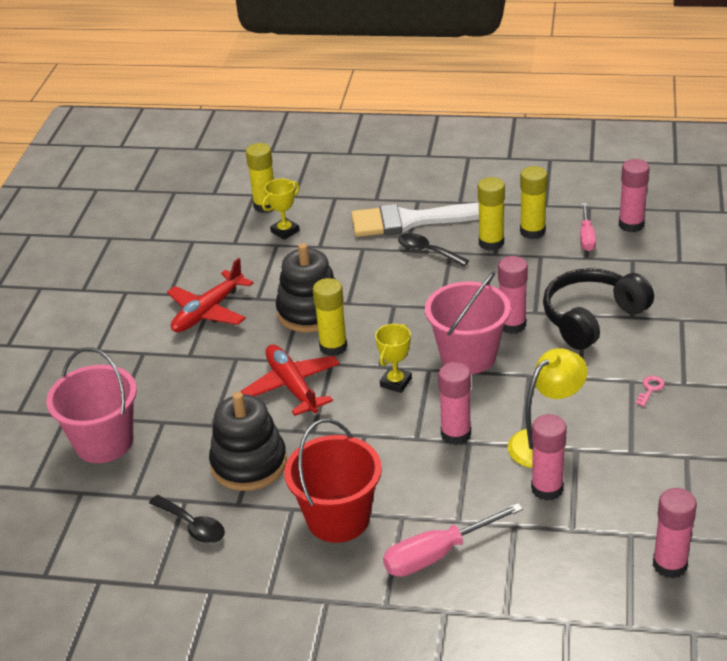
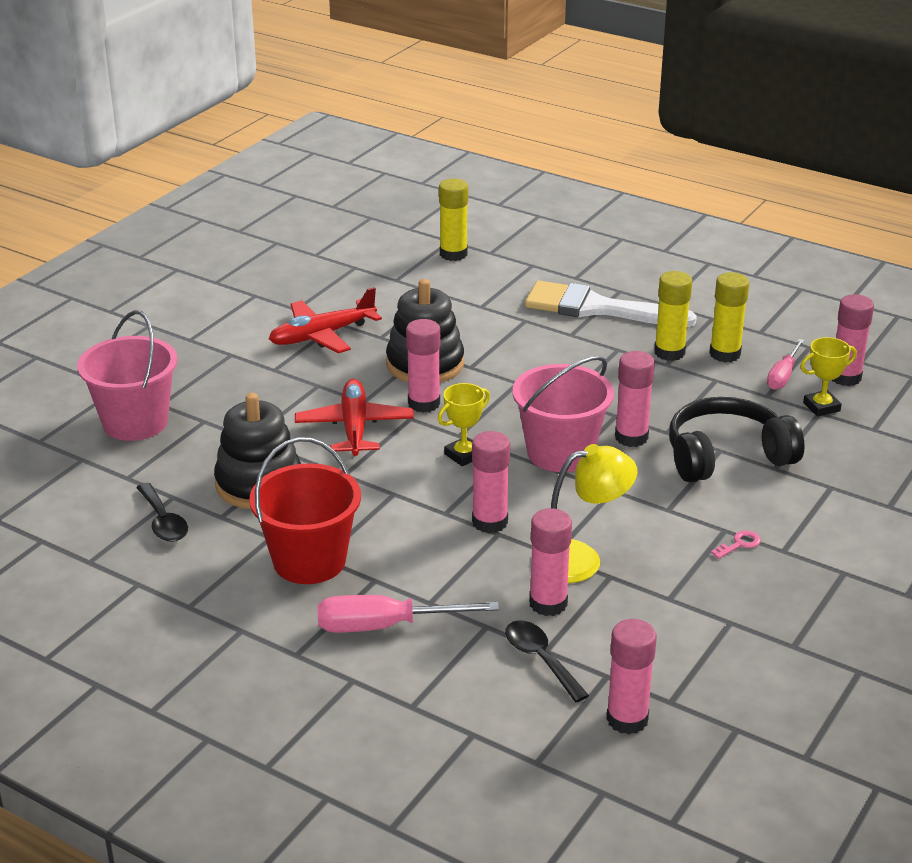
camera: 20 degrees right, 5 degrees down
yellow trophy [262,179,300,240] -> yellow trophy moved to [800,337,857,416]
yellow glue stick [313,278,347,356] -> pink glue stick [406,319,440,413]
black spoon [398,233,469,266] -> black spoon moved to [505,620,589,702]

